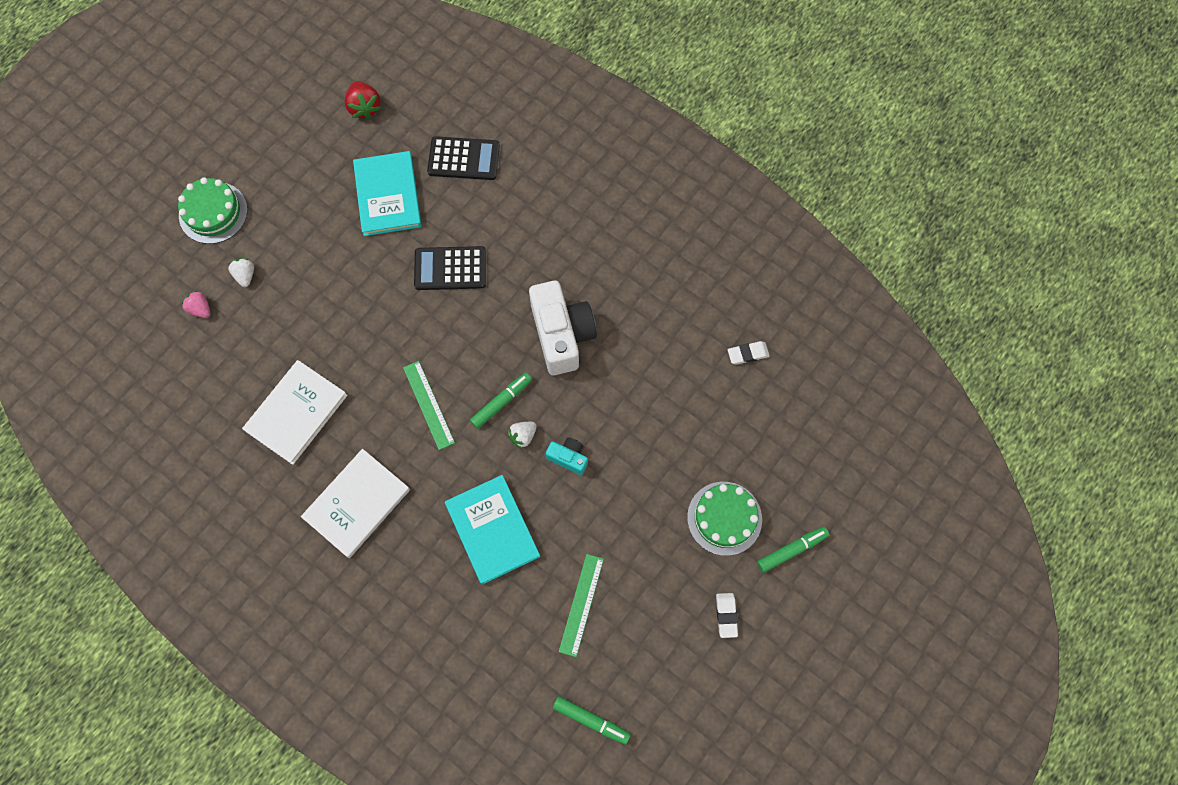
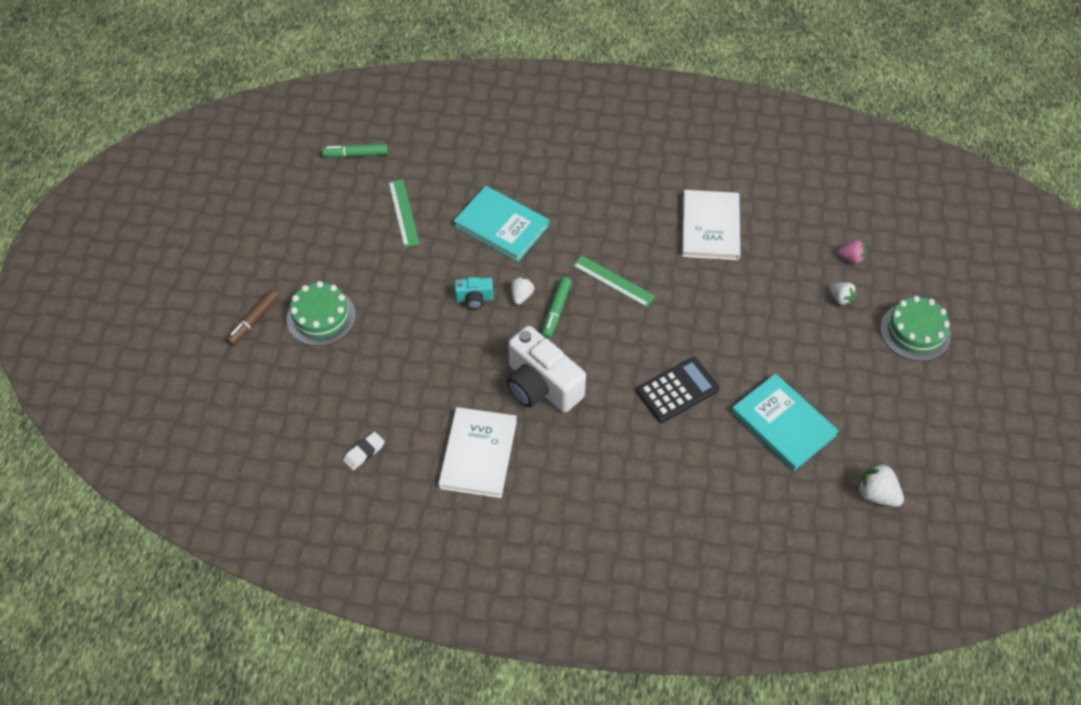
camera: 150 degrees right, 15 degrees down
white book [301,449,410,558] -> white book moved to [438,407,517,498]
red strawberry [345,81,381,119] -> white strawberry [857,462,904,507]
black calculator [427,136,500,180] -> none
white eraser [716,593,738,638] -> none
green marker [757,527,829,573] -> brown marker [226,289,279,346]

